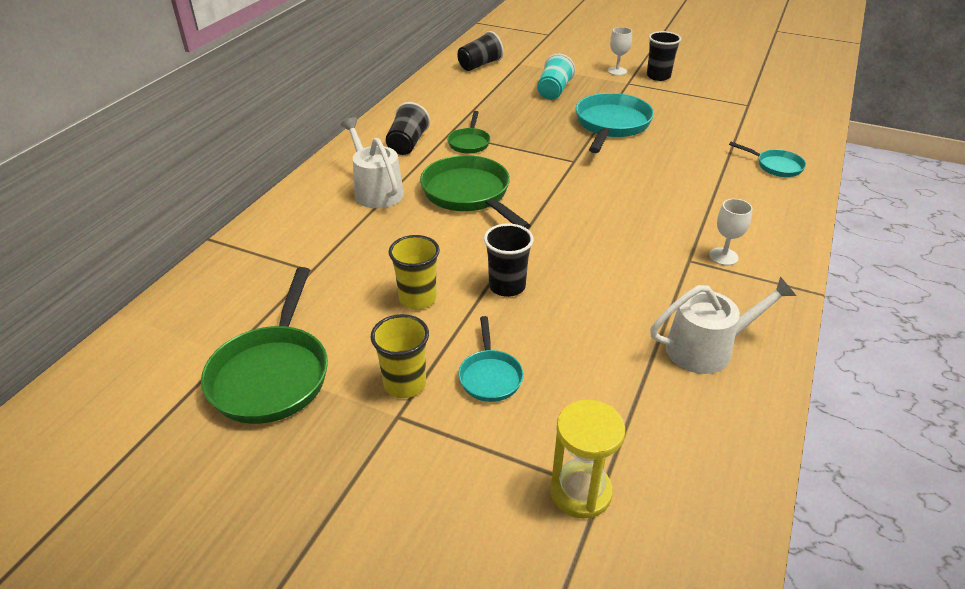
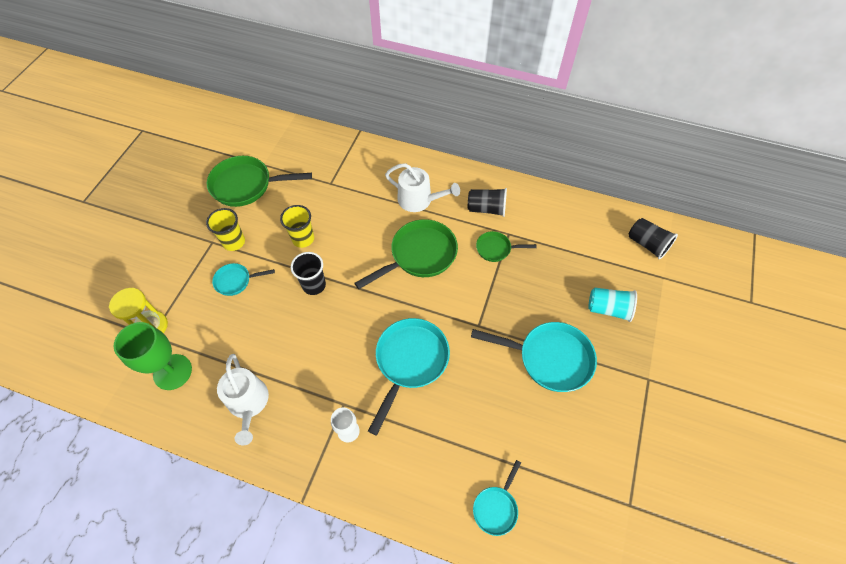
camera: 85 degrees right, 20 degrees up
white watering can [341,117,404,208] -> white watering can turned 60 degrees clockwise [385,163,460,212]
white goblet [608,27,632,76] -> none
black cup [647,31,681,81] -> none
none -> green goblet [113,322,192,390]
none -> turquoise pan [368,318,450,436]

